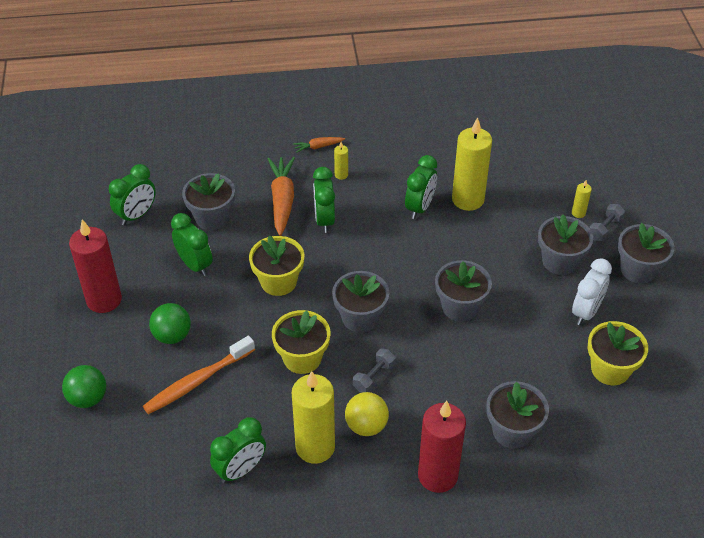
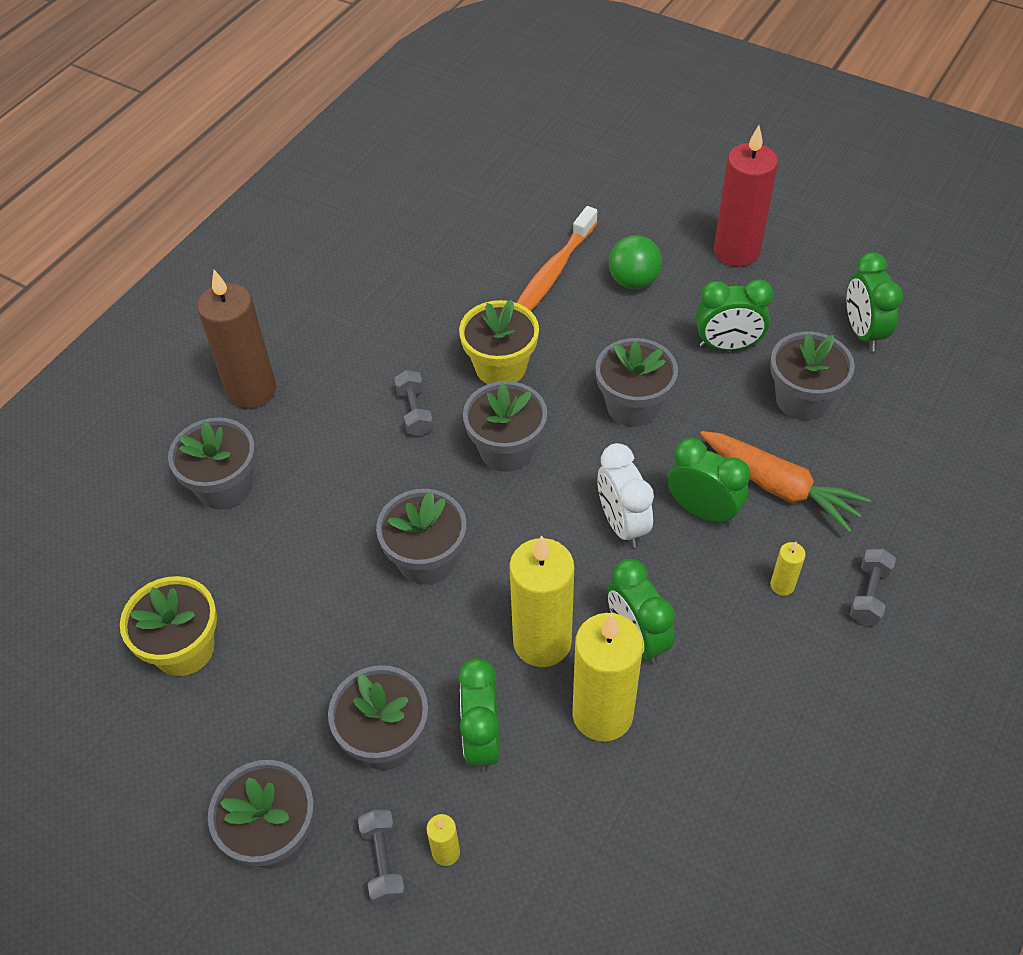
camera: 130 degrees right, 5 degrees up
green ball [62,365,106,408] -> none
orange toothbrush [143,336,255,414] -> orange toothbrush turned 150 degrees counterclockwise [517,206,598,311]
green clock [210,417,266,483] -> green clock moved to [458,658,500,772]
yellow flower pot [249,236,304,296] -> grey flower pot [595,338,678,427]
yellow candle [292,371,335,464] -> yellow candle moved to [509,536,574,667]
orange carrot [293,137,345,153] -> grey dumbbell [850,549,896,625]
yellow ball [345,392,389,436] -> none
red candle [418,401,466,493] -> brown candle [197,270,276,409]
white clock [572,258,612,325] -> white clock moved to [597,443,654,548]

